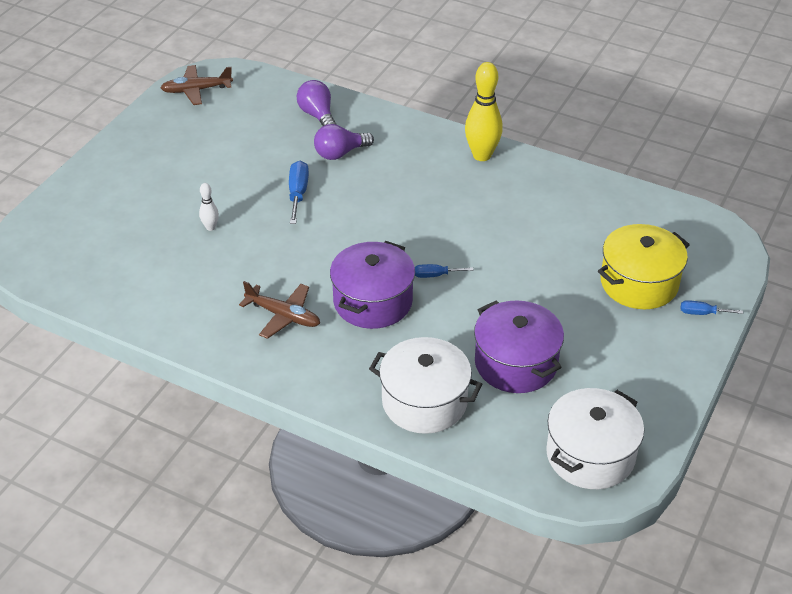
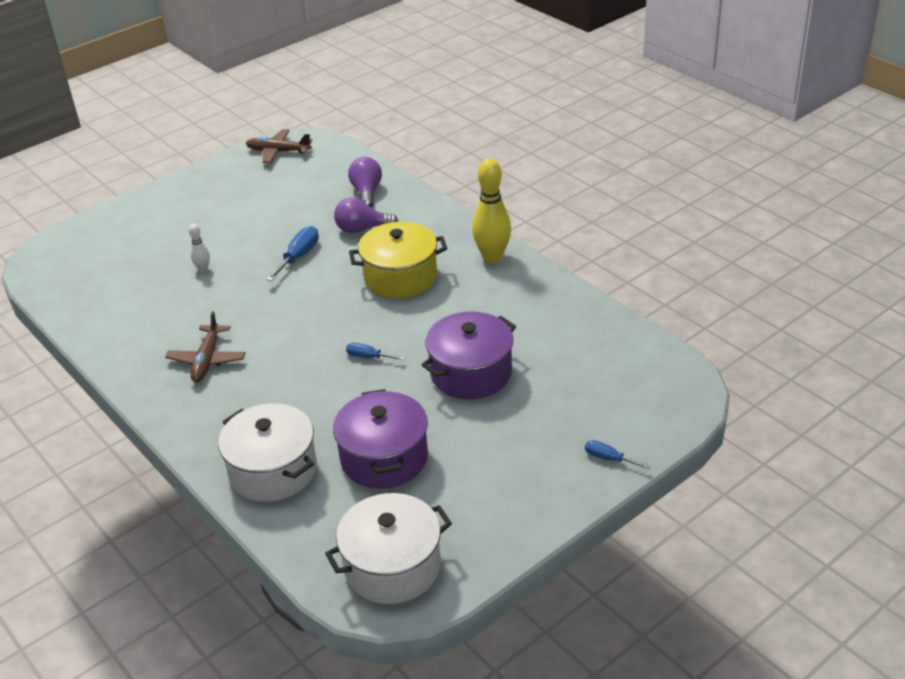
camera: 25 degrees right, 5 degrees down
brown plane [239,281,320,339] -> brown plane turned 45 degrees clockwise [165,311,246,382]
purple pot [330,241,415,329] -> purple pot moved to [421,311,516,399]
yellow pot [598,224,690,309] -> yellow pot moved to [349,222,447,298]

